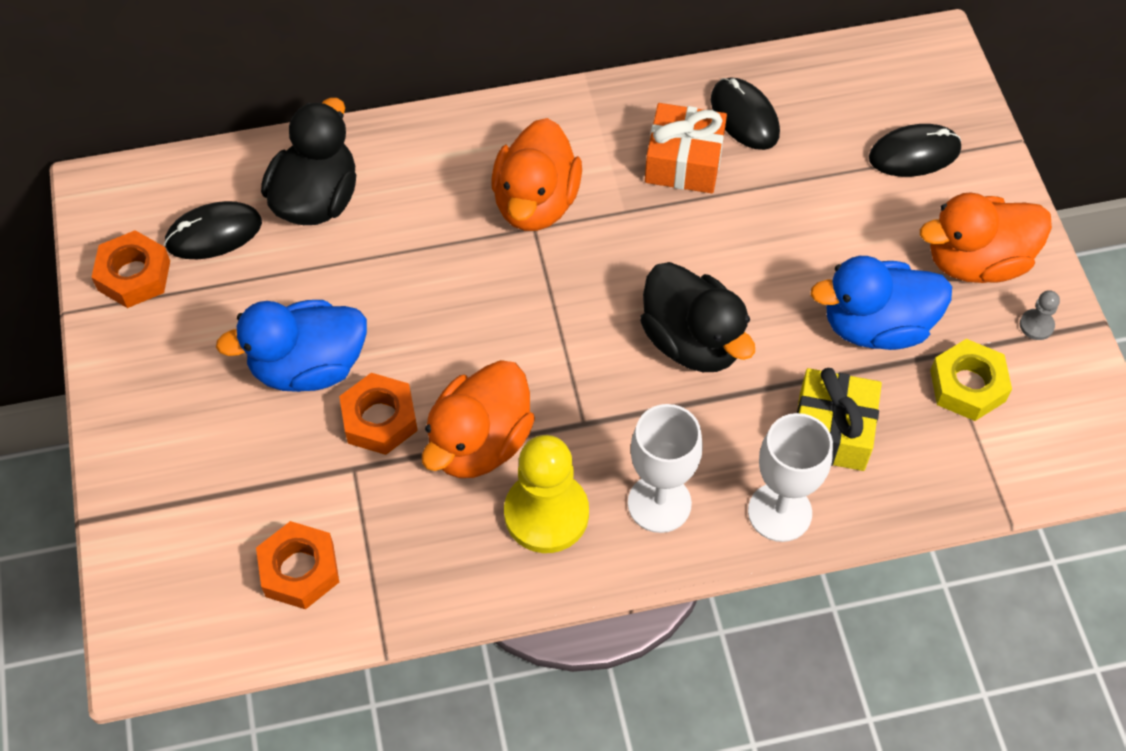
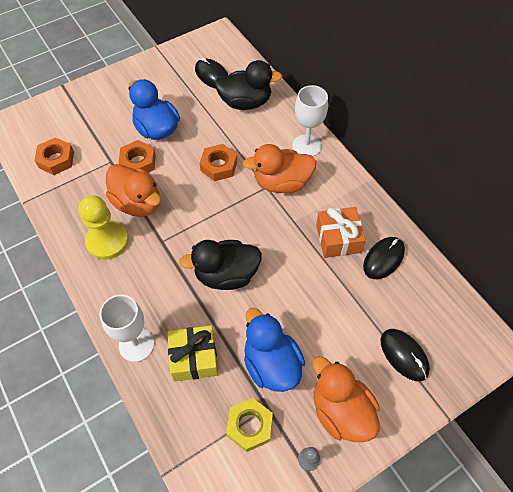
camera: 70 degrees right, 0 degrees up
orange nut [91,230,170,308] -> orange nut moved to [200,144,237,181]
orange duck [422,360,535,478] -> orange duck turned 150 degrees counterclockwise [106,164,161,217]
white goblet [628,404,703,533] -> white goblet moved to [292,85,328,156]
black duck [640,262,755,372] -> black duck turned 45 degrees clockwise [179,240,262,290]

